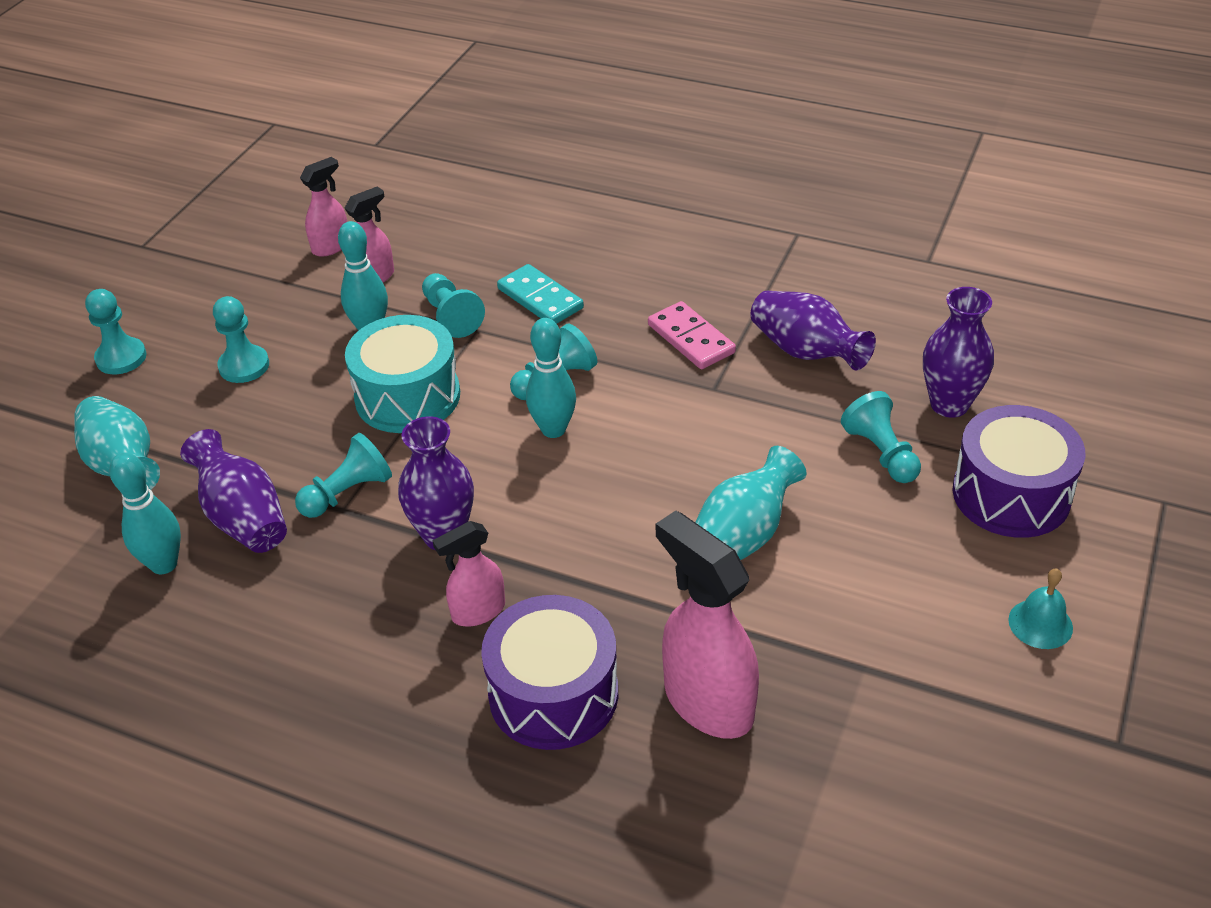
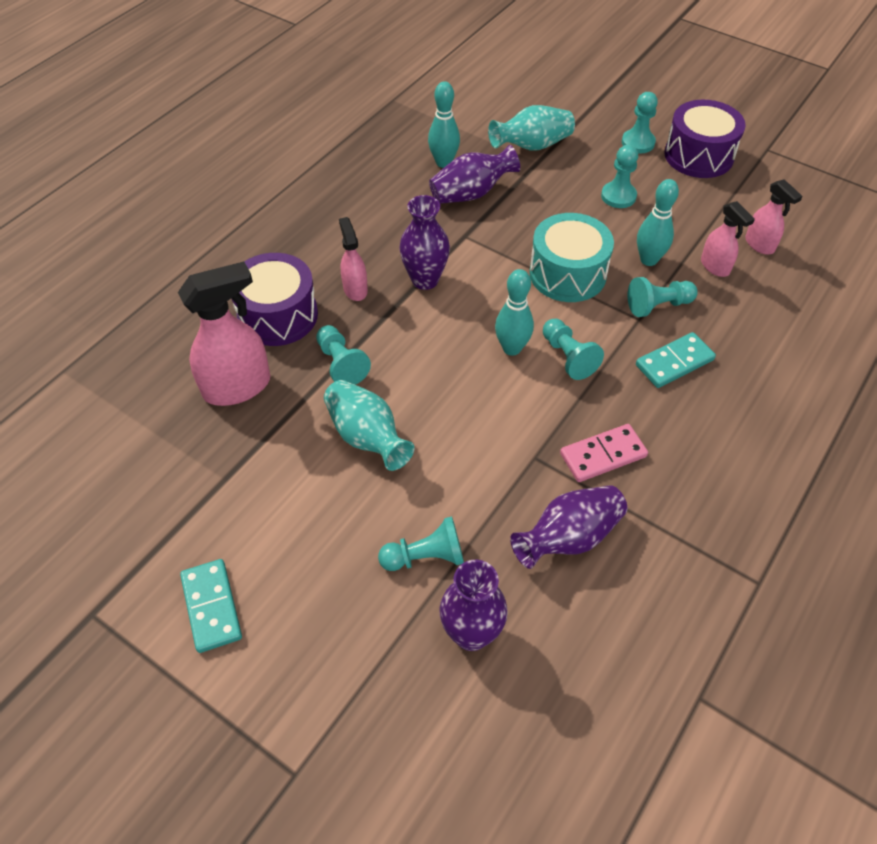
camera: 100 degrees right, 10 degrees up
turquoise pawn [295,433,392,518] -> turquoise pawn moved to [316,325,371,385]
purple drum [952,405,1085,538] -> purple drum moved to [664,100,746,178]
turquoise bell [1008,569,1073,649] -> turquoise domino [180,559,242,653]

